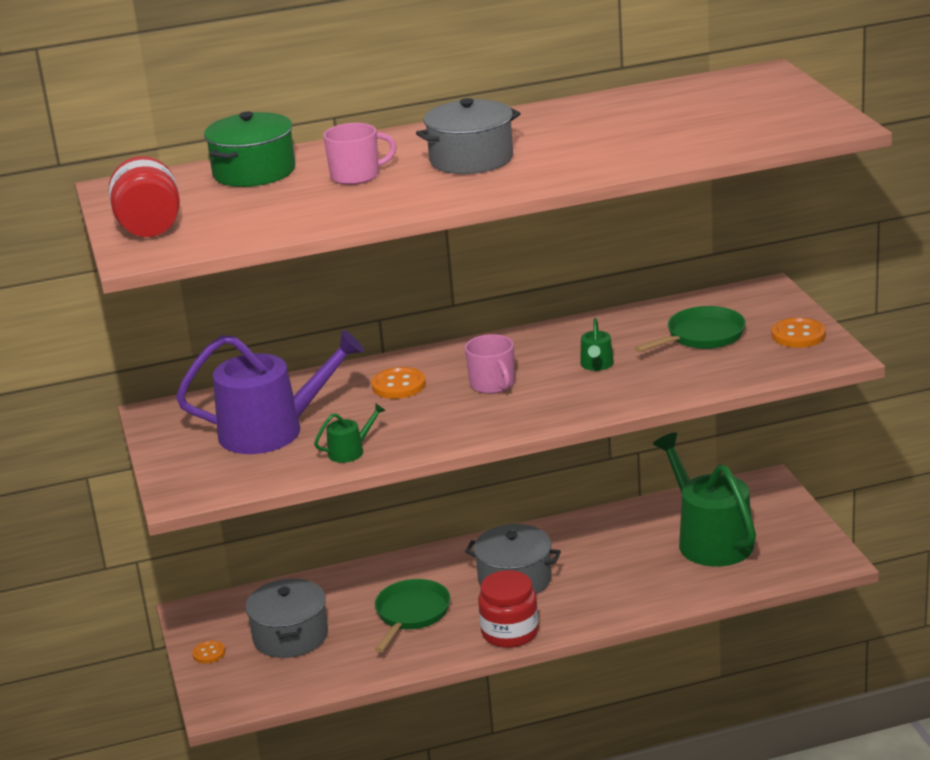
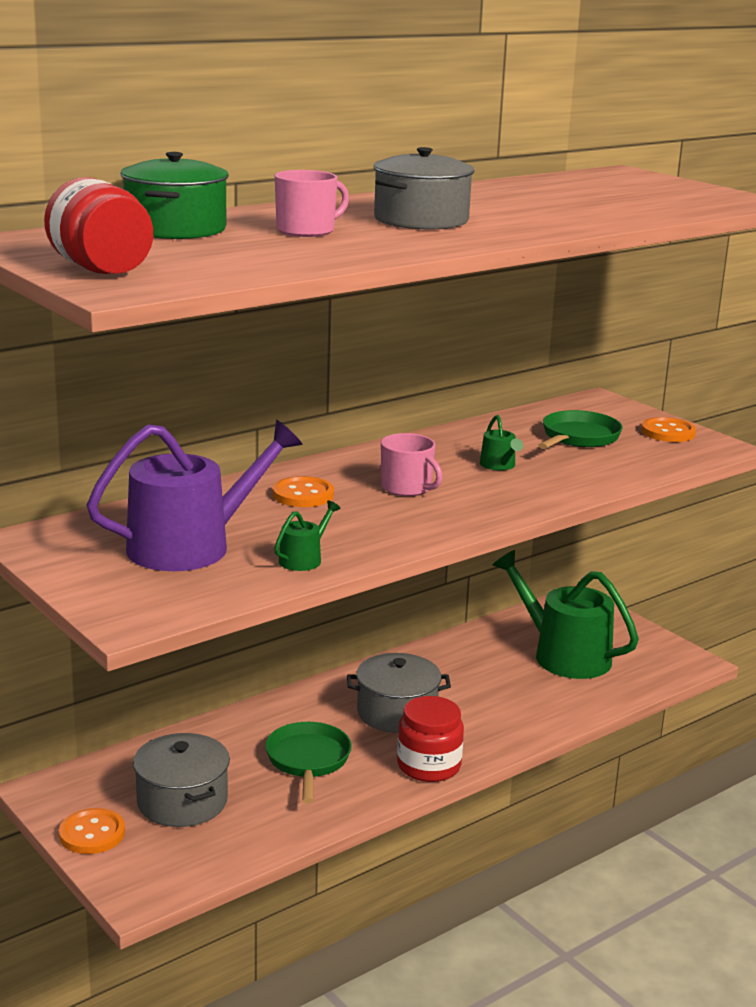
camera: 25 degrees left, 5 degrees down
orange button [192,640,225,663] -> orange button [59,808,125,854], size x1.62

